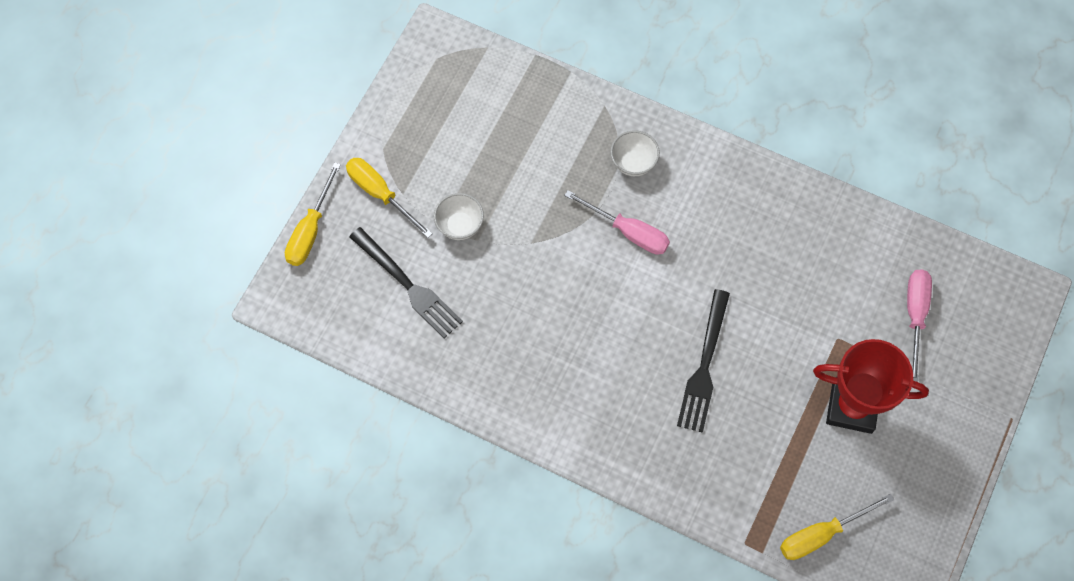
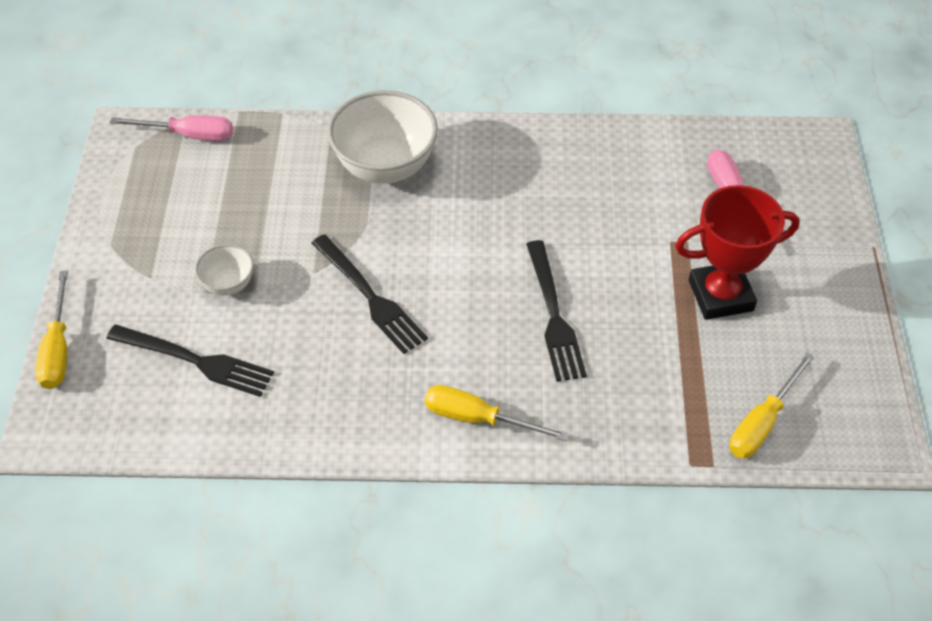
camera: 25 degrees left, 15 degrees down
yellow screwdriver [346,158,433,238] -> yellow screwdriver moved to [425,385,569,441]
pink screwdriver [564,190,670,255] -> pink screwdriver moved to [110,115,233,141]
white bowl [610,130,660,176] -> white bowl [328,90,438,184], size x2.00
none -> black fork [312,234,428,354]

